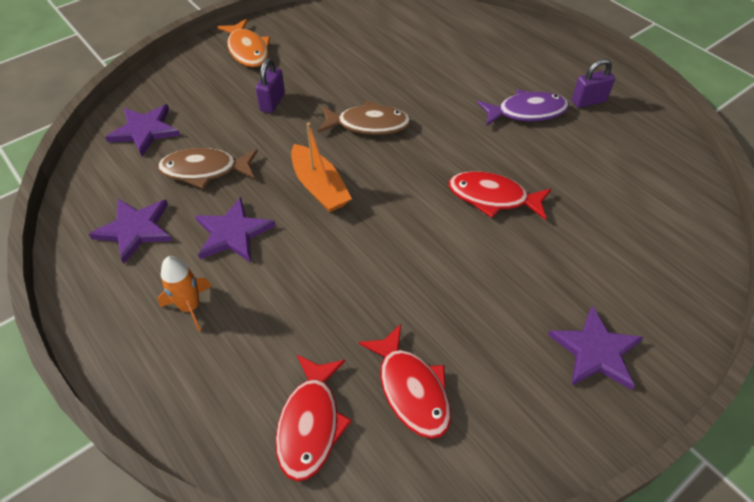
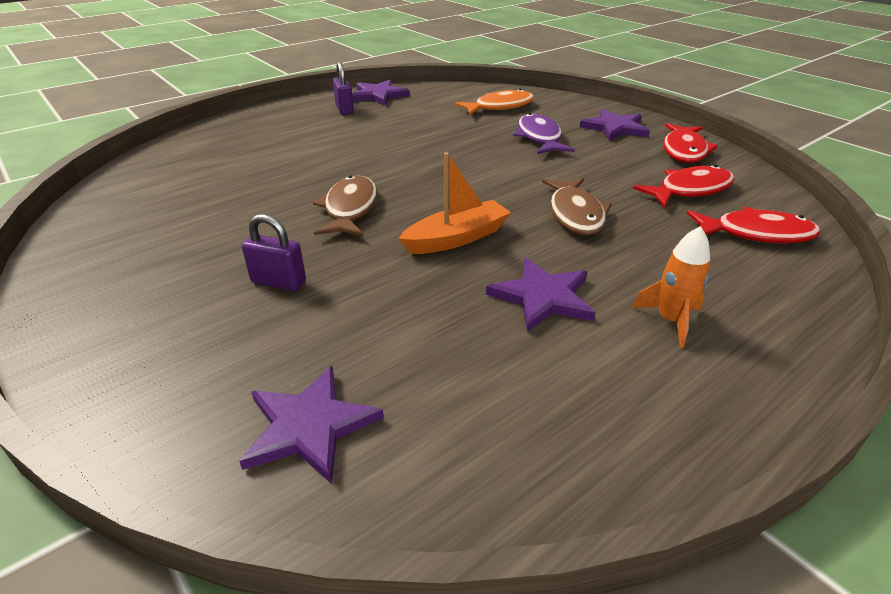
camera: 90 degrees left, 15 degrees down
purple star [89,199,172,264] -> purple star moved to [352,80,410,106]
brown fish [158,148,258,189] -> brown fish moved to [542,178,612,236]
orange fish [218,19,270,67] -> orange fish moved to [455,89,534,115]
red fish [449,171,551,220] -> red fish moved to [663,123,718,163]
purple fish [477,89,569,126] -> purple fish moved to [513,113,575,154]

